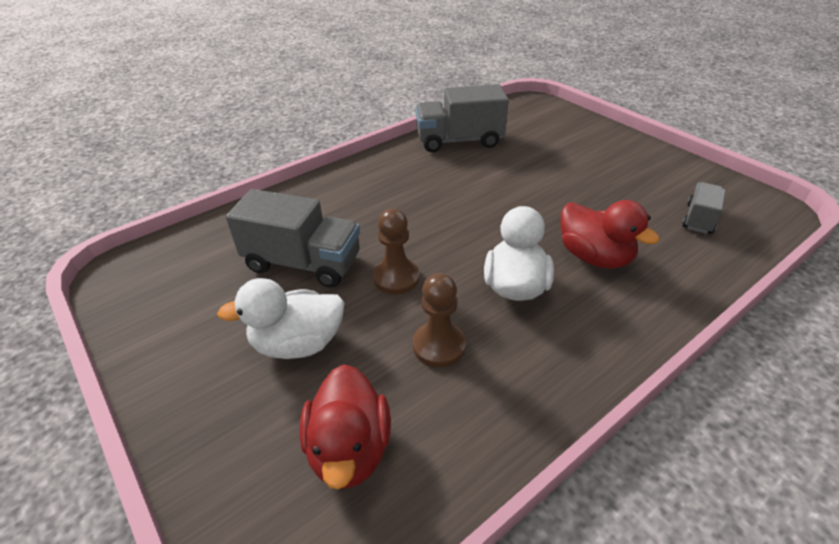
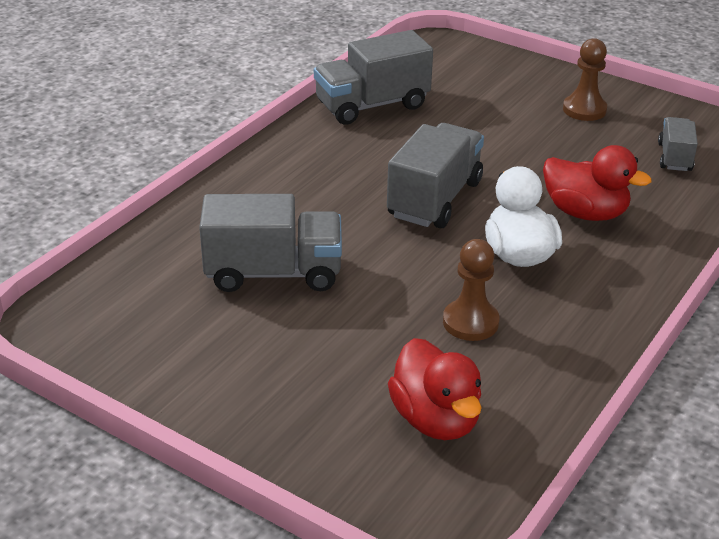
camera: 20 degrees left, 5 degrees down
white duck [217,278,345,359] -> none
brown pawn [373,209,420,295] -> brown pawn moved to [563,38,607,121]
none -> grey truck [387,123,484,228]

